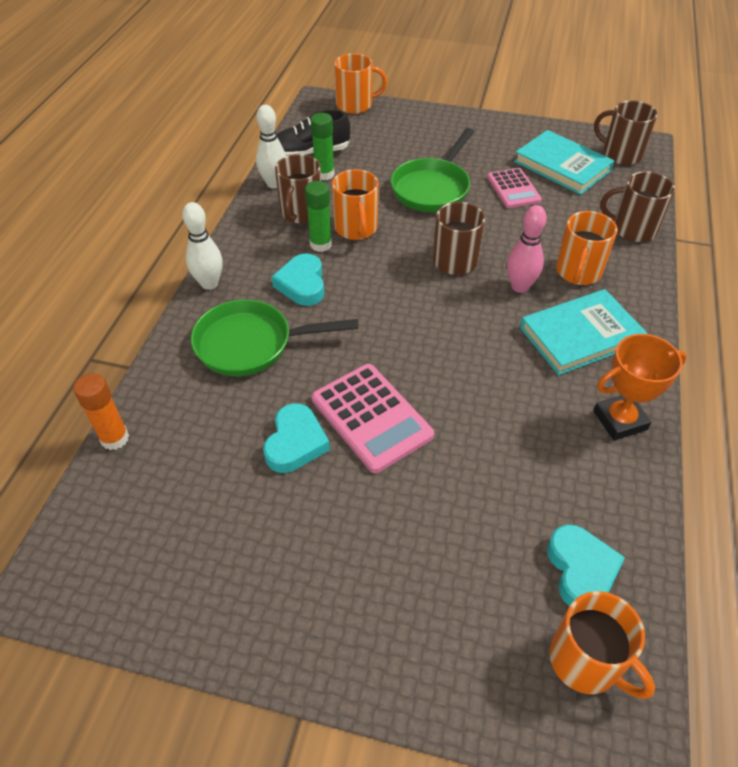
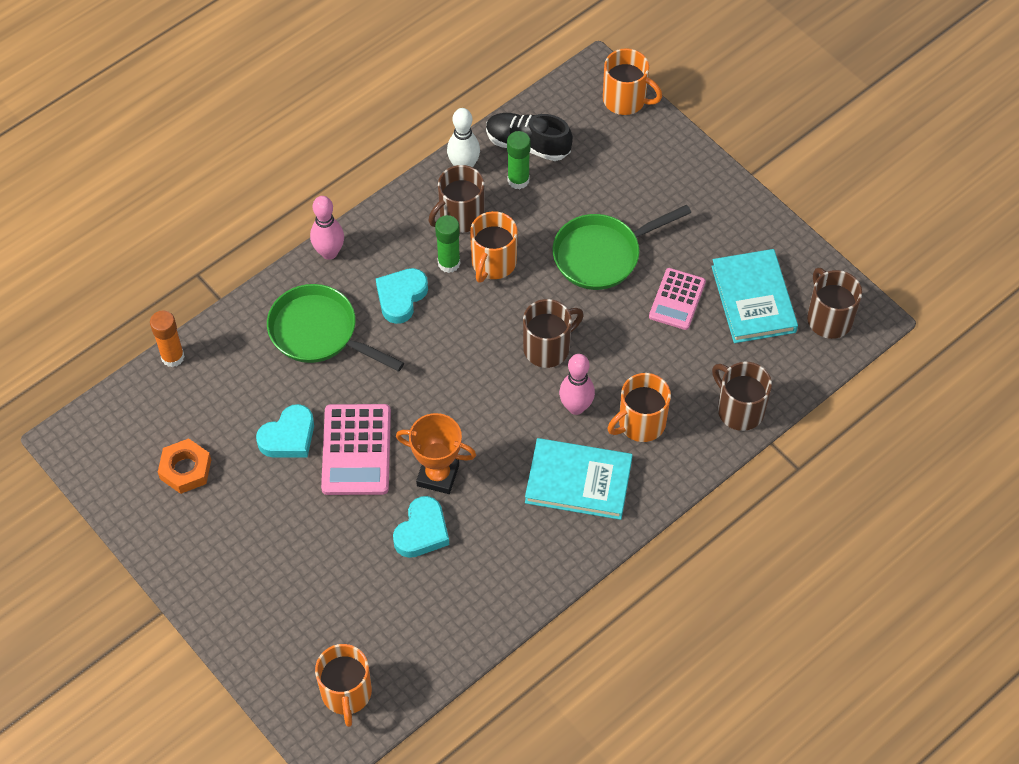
camera: 35 degrees right, 10 degrees up
white bowling pin [182,202,223,290] -> pink bowling pin [310,196,344,260]
turquoise heart [547,524,625,606] -> turquoise heart moved to [393,496,449,558]
orange trophy [593,334,687,440] -> orange trophy moved to [396,413,476,494]
none -> orange nut [158,438,211,494]

